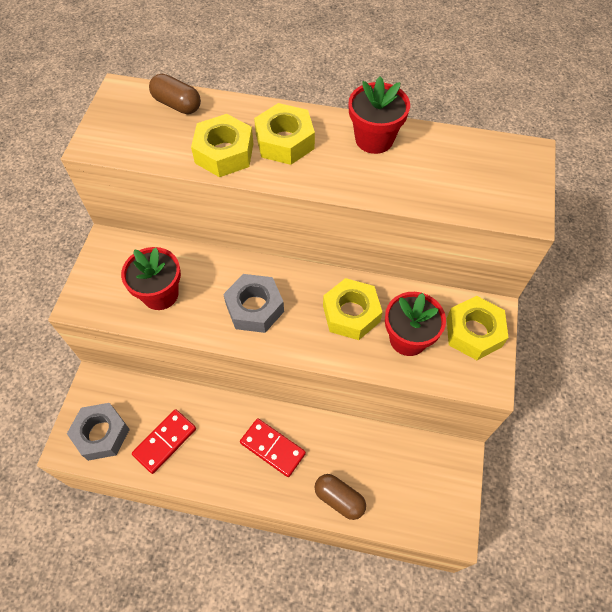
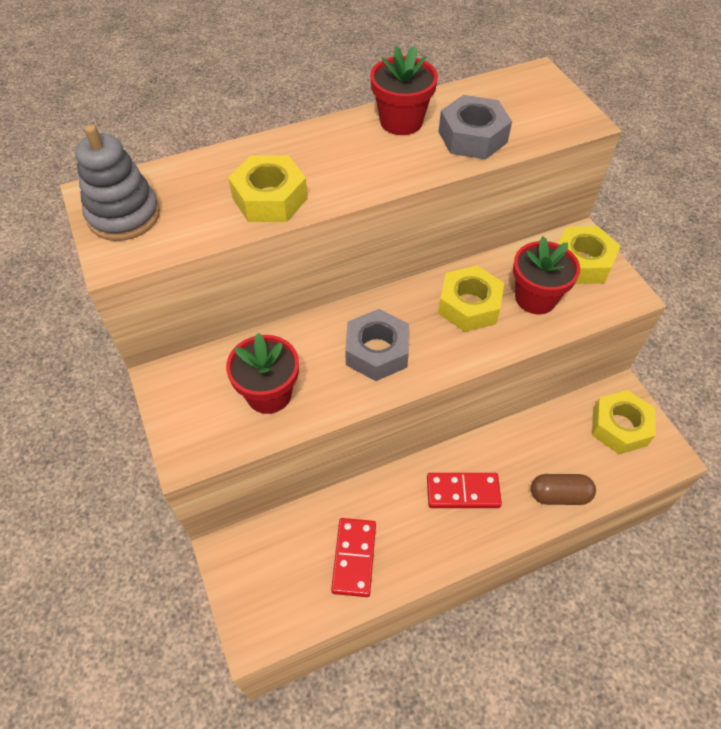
camera: 35 degrees left, 5 degrees down
grey nut [67,403,130,461] -> grey nut moved to [439,95,512,159]
brown capsule [149,74,201,114] -> none
yellow nut [254,103,315,165] -> yellow nut moved to [592,390,656,455]
none -> grey stacking toy [75,124,160,241]

